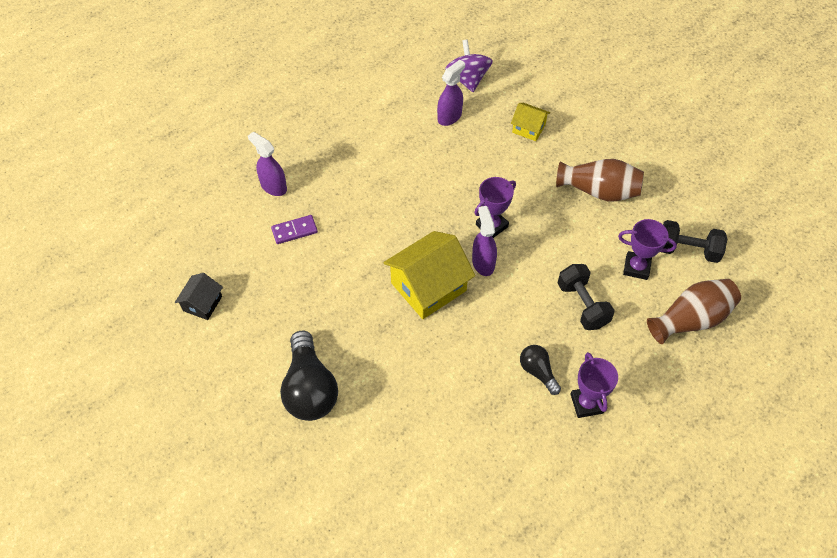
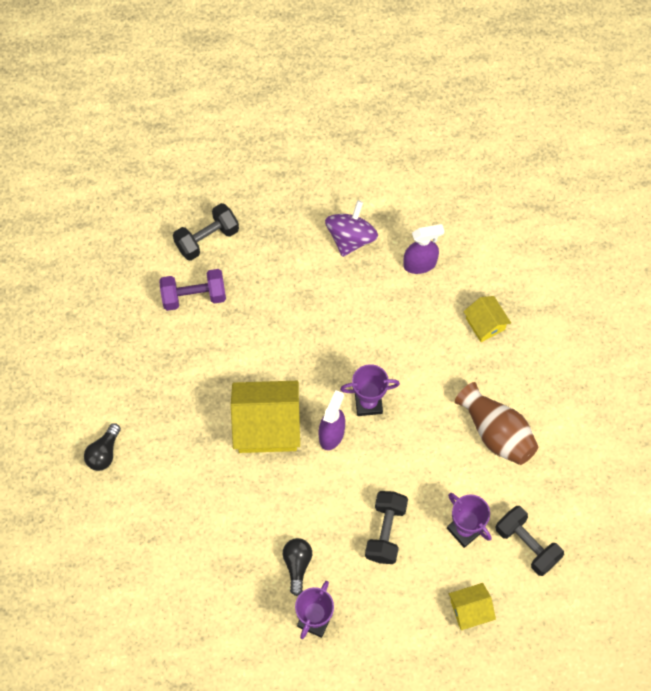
camera: 35 degrees right, 10 degrees up
black house [175,273,223,320] -> none
purple spray bottle [248,132,287,196] -> black dumbbell [173,203,239,261]
purple domino [271,215,318,244] -> purple dumbbell [159,269,226,311]
black light bulb [280,331,338,421] -> black light bulb [84,423,121,471], size x0.53
purple spinning top [445,40,493,92] -> purple spinning top moved to [325,201,378,257]
brown vase [647,279,741,344] -> yellow house [449,583,496,630]

